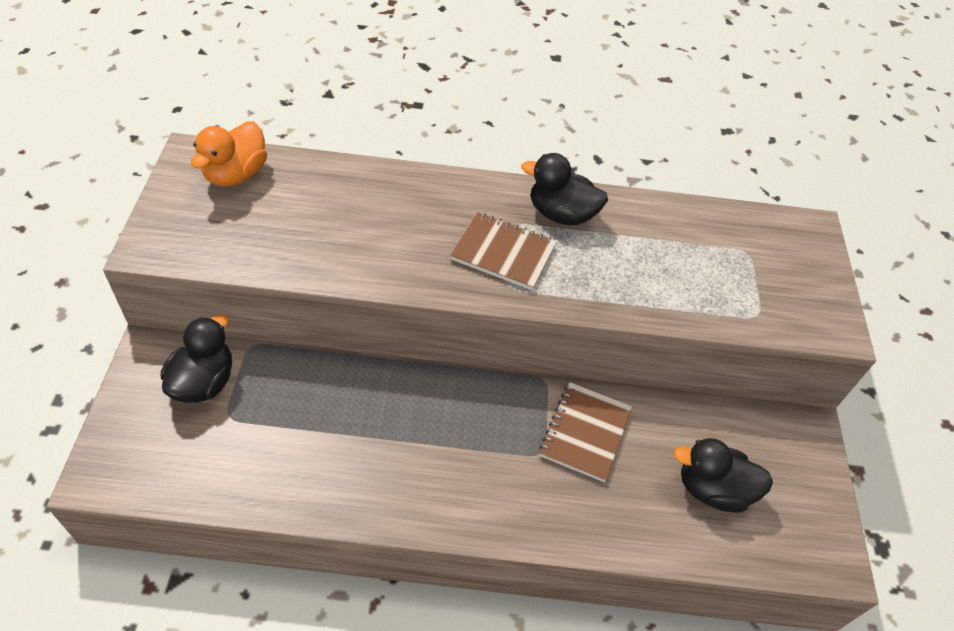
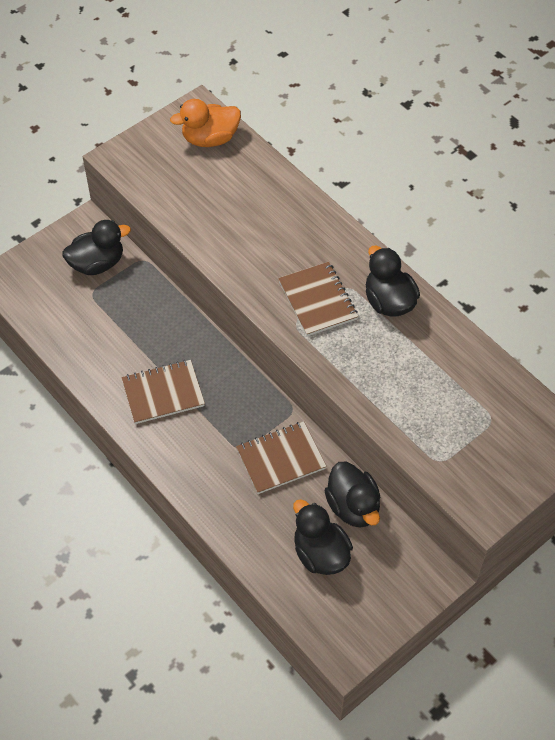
camera: 50 degrees right, 5 degrees up
none -> brown notebook [122,360,205,424]
none -> black duck [324,462,380,528]

